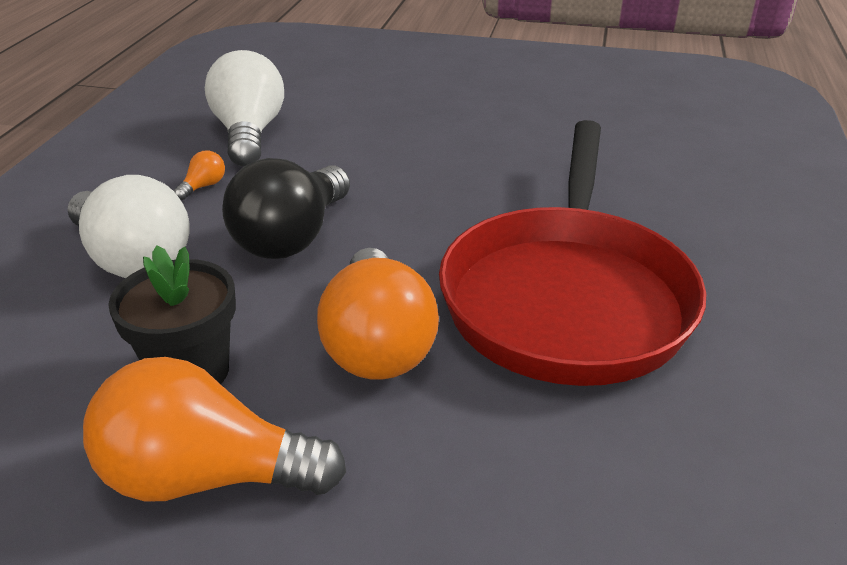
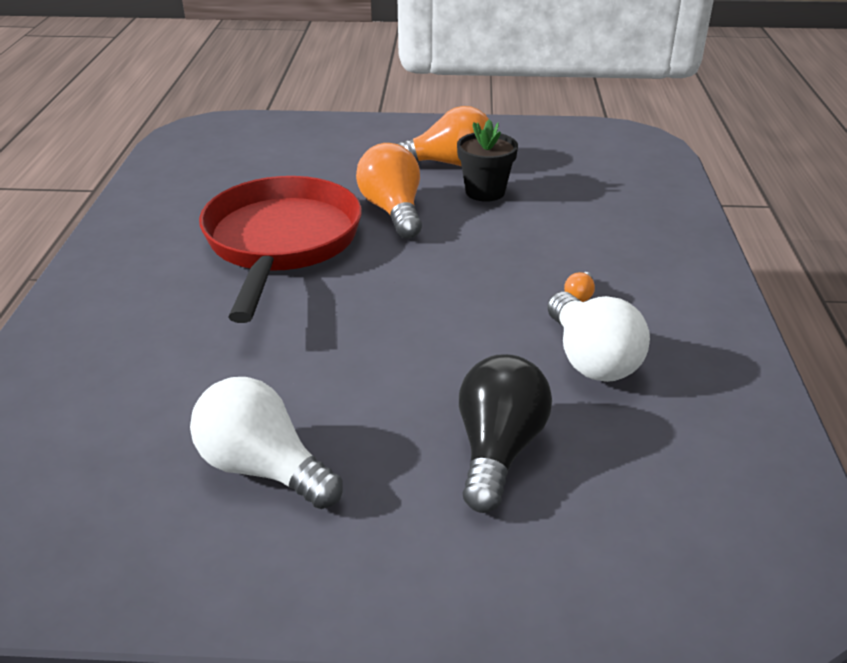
camera: 170 degrees right, 0 degrees up
white light bulb [67,175,189,278] -> white light bulb moved to [190,377,343,509]
black light bulb [222,158,350,259] -> black light bulb moved to [459,354,552,513]

